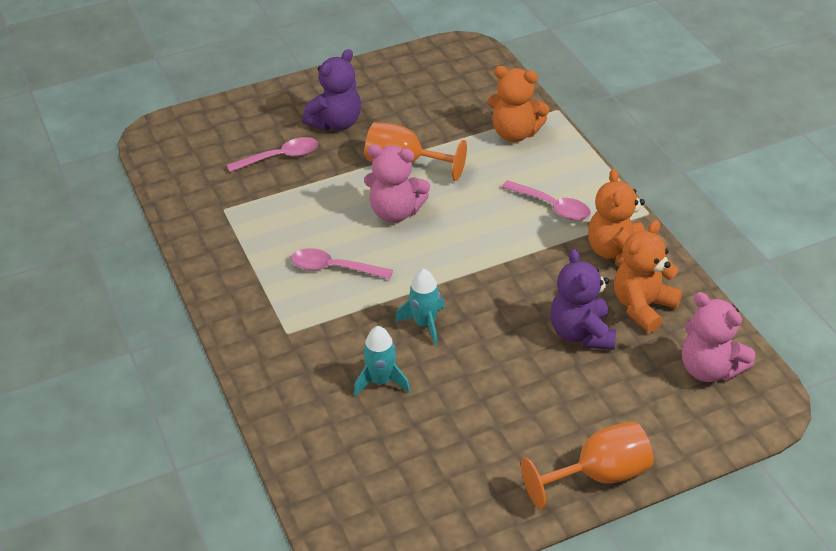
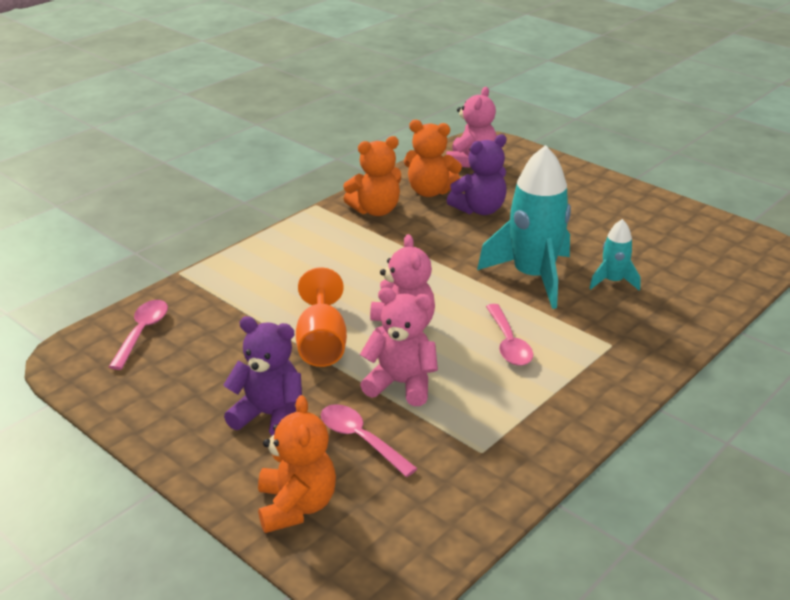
camera: 115 degrees left, 10 degrees down
turquoise rocket [395,269,445,345] -> turquoise rocket [477,145,571,309], size x2.02
orange teddy bear [487,66,550,142] -> orange teddy bear moved to [258,395,336,533]
pink spoon [501,180,591,220] -> pink spoon moved to [109,300,168,370]
orange goblet [521,421,654,510] -> none
none -> pink teddy bear [360,287,438,406]

